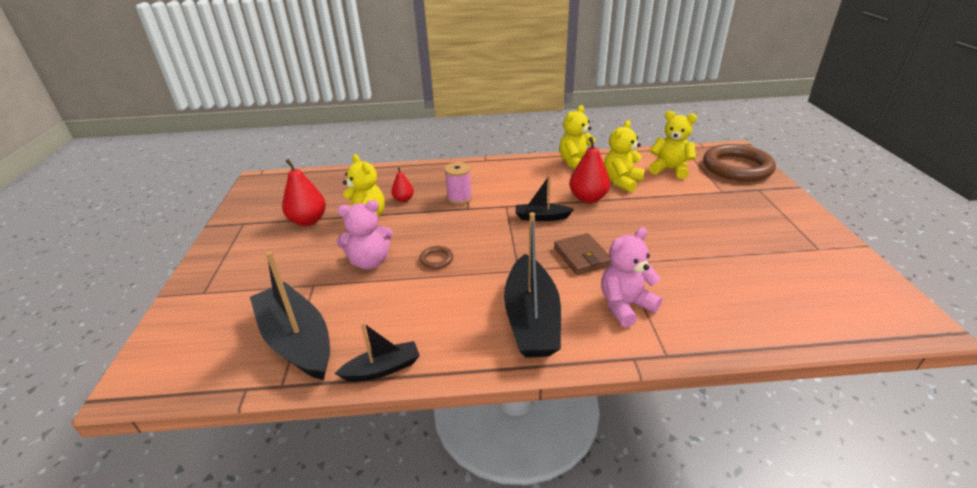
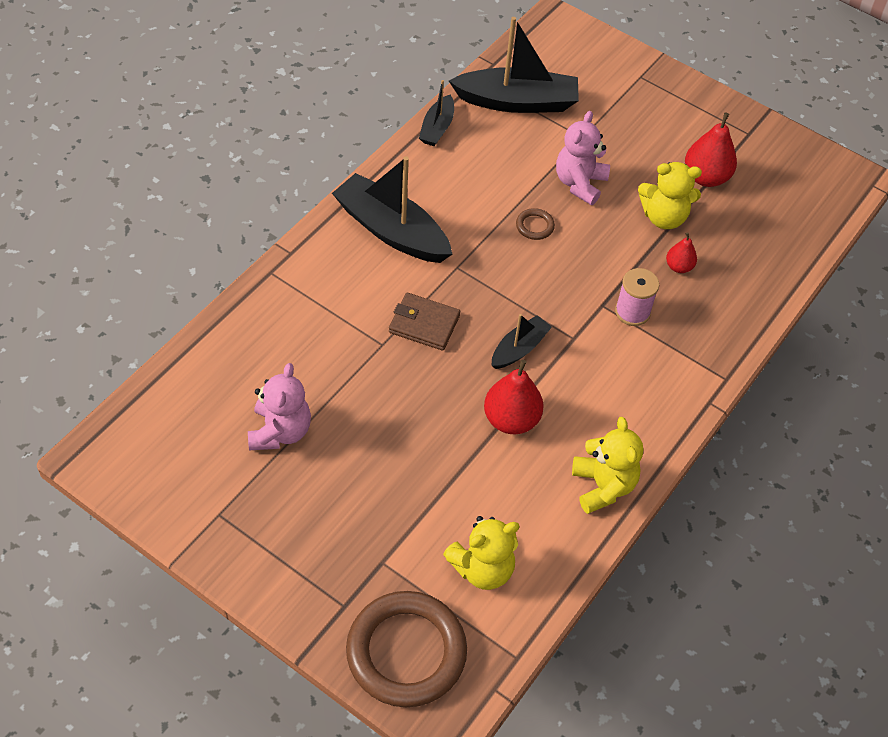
camera: 125 degrees right, 20 degrees up
pink teddy bear [601,227,662,327] -> pink teddy bear moved to [248,363,311,450]
yellow teddy bear [604,120,645,192] -> none

